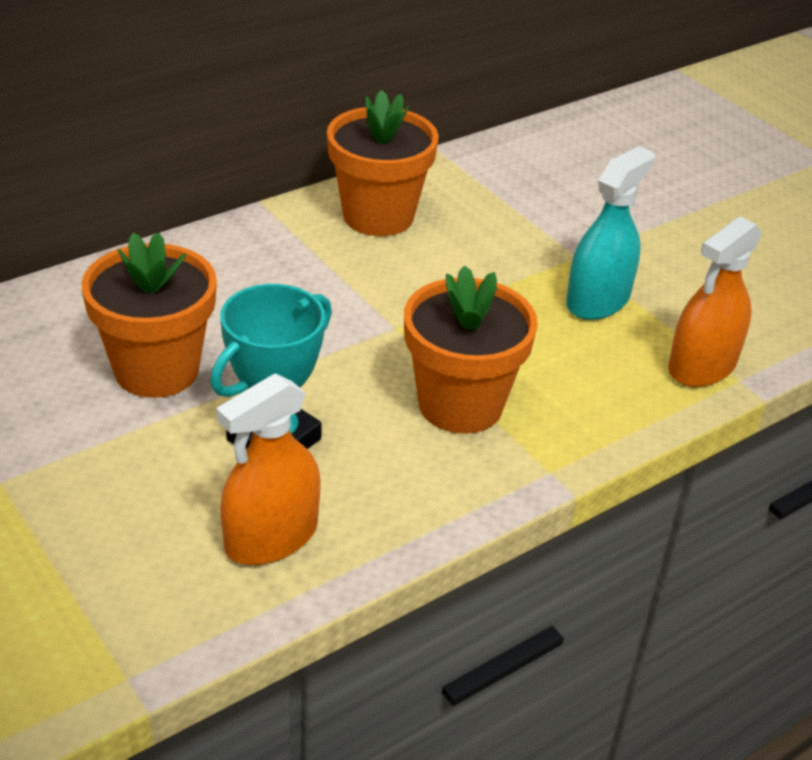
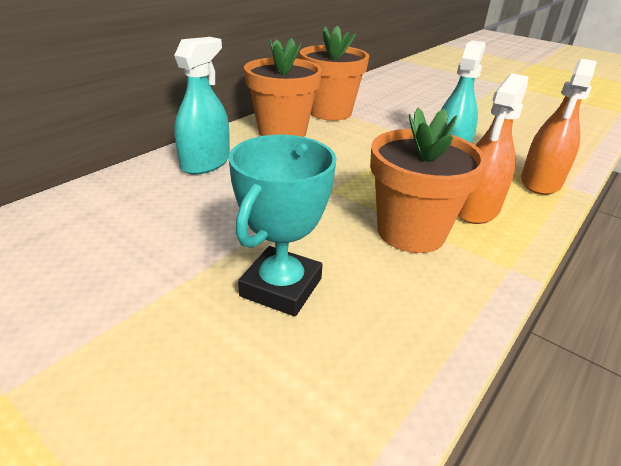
camera: 15 degrees left, 5 degrees down
orange flower pot [81,232,217,398] -> orange flower pot moved to [300,26,369,121]
orange spray bottle [216,373,321,565] -> orange spray bottle moved to [458,73,529,224]
none -> turquoise spray bottle [174,37,230,175]

